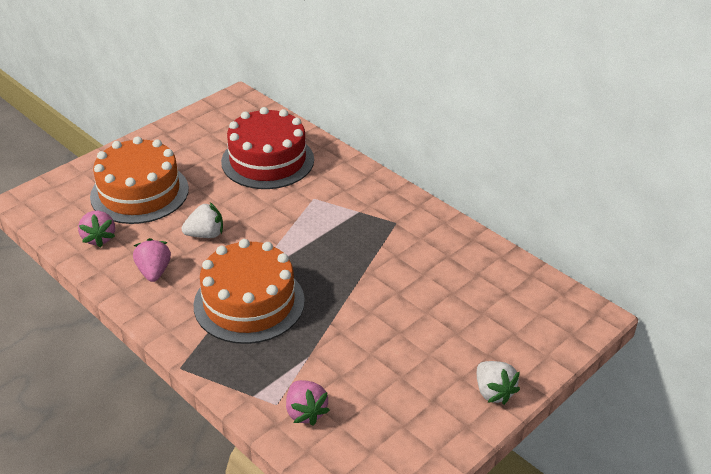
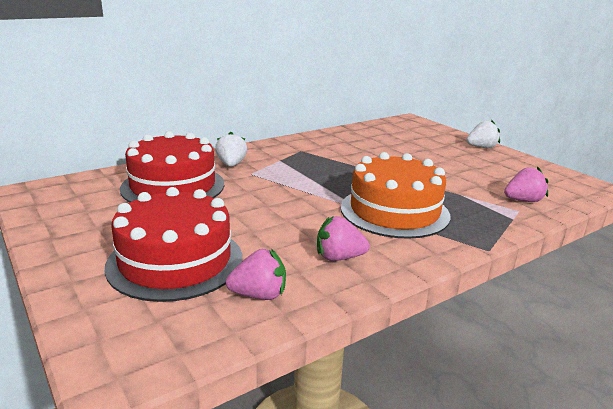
camera: 80 degrees left, 15 degrees down
orange cake [90,136,189,224] -> red cake [105,187,242,302]
white strawberry [181,203,223,238] -> white strawberry moved to [215,132,247,167]

